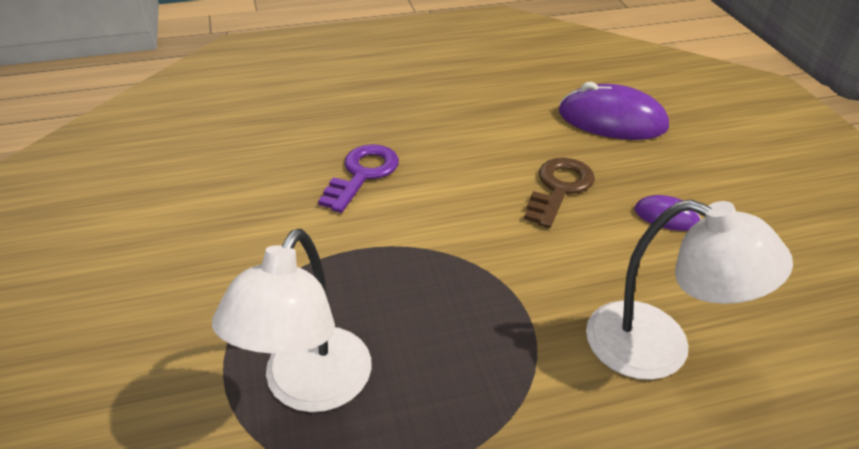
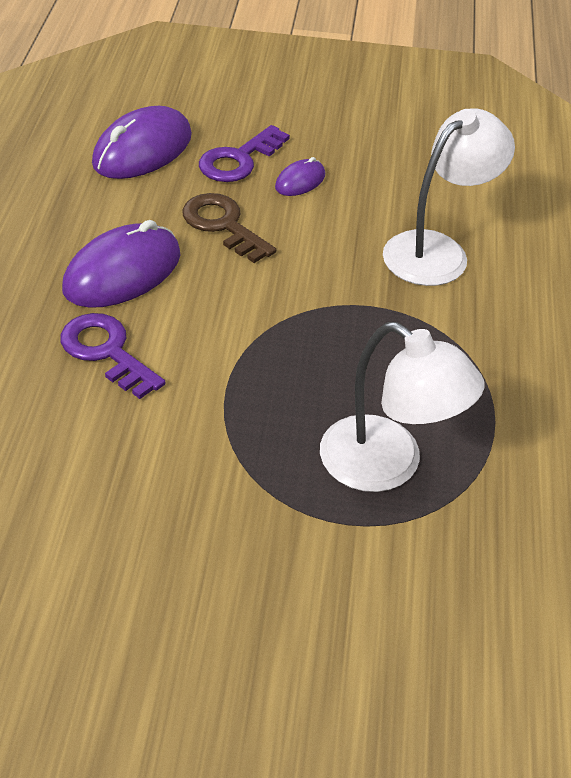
camera: 70 degrees left, 5 degrees up
none -> purple mouse [62,220,181,308]
none -> purple key [199,125,290,182]

